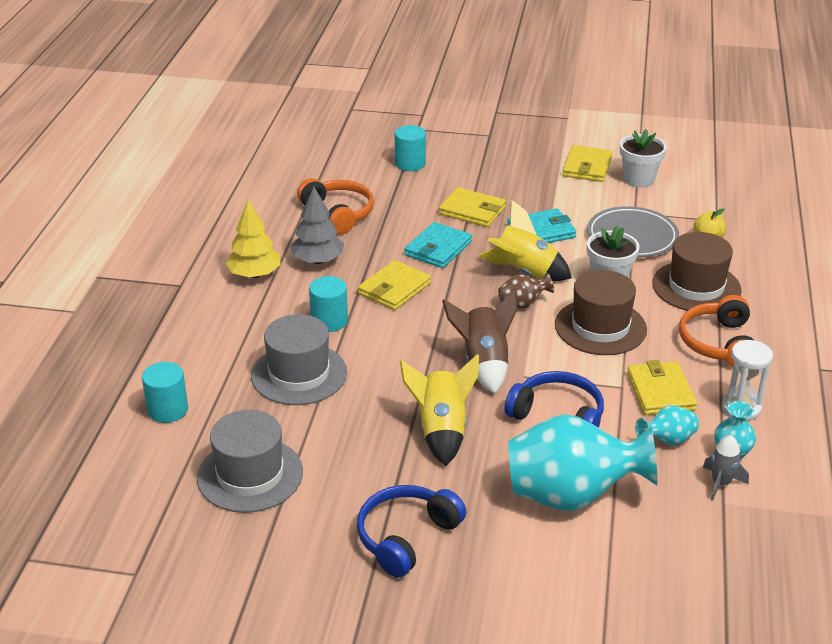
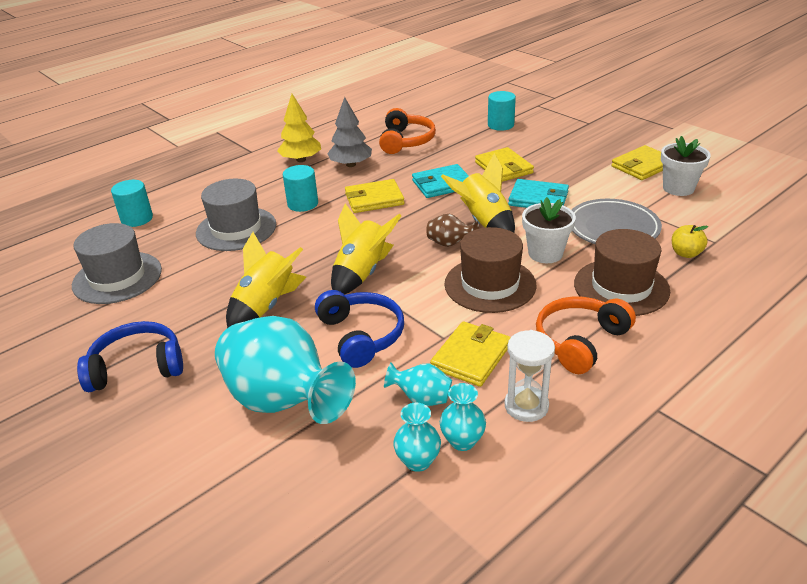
camera: 40 degrees right, 0 degrees up
brown rocket [442,289,517,394] -> yellow rocket [331,204,402,295]
grey rocket [703,435,749,501] -> turquoise vase [393,403,441,472]

